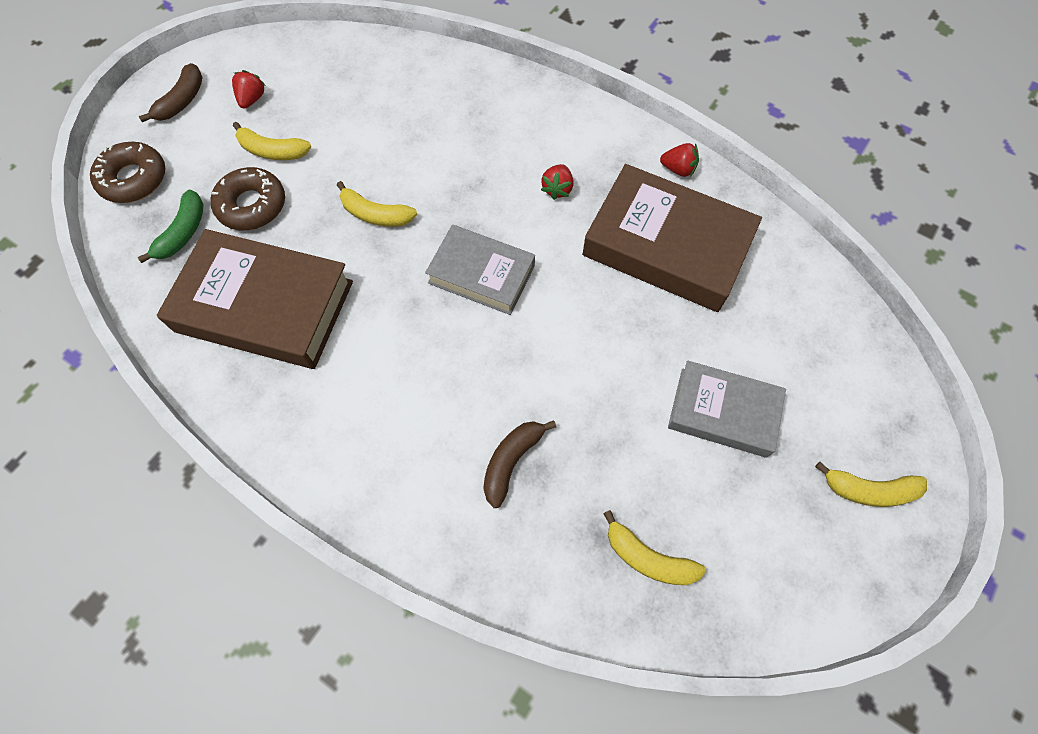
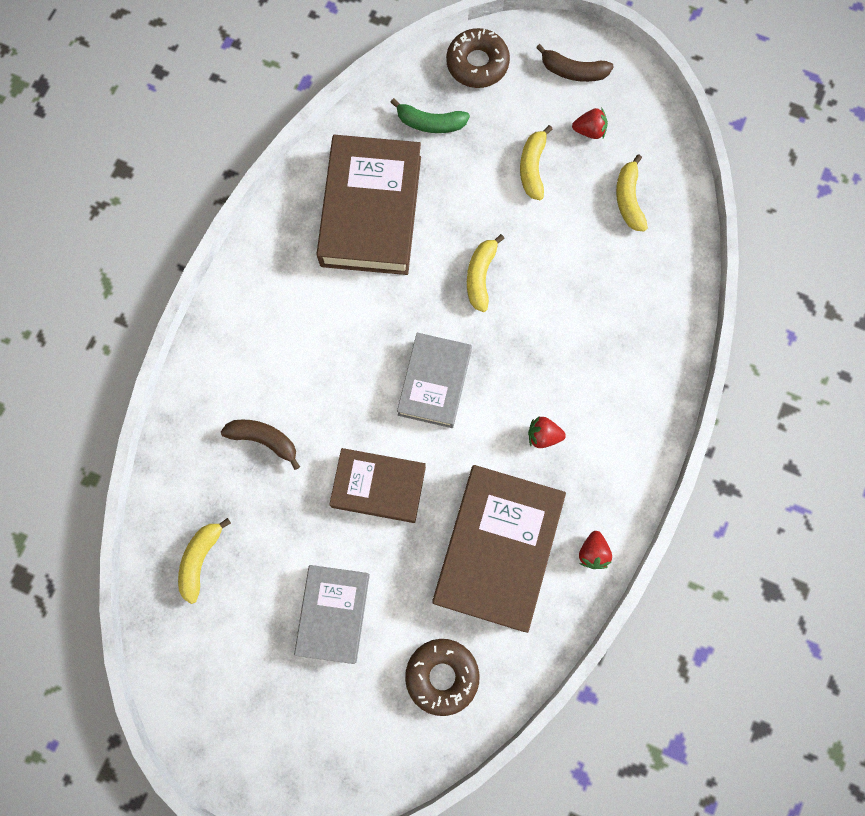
camera: 80 degrees right, 10 degrees up
brown donut [211,167,285,230] -> brown donut moved to [405,639,480,716]
yellow banana [815,462,927,507] -> yellow banana moved to [616,154,648,231]
none -> brown book [329,448,426,523]

